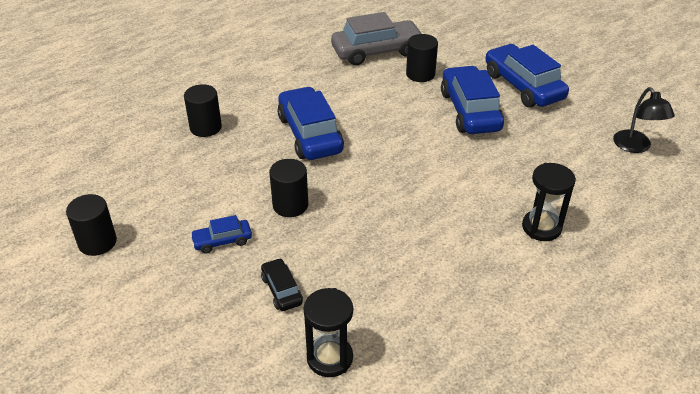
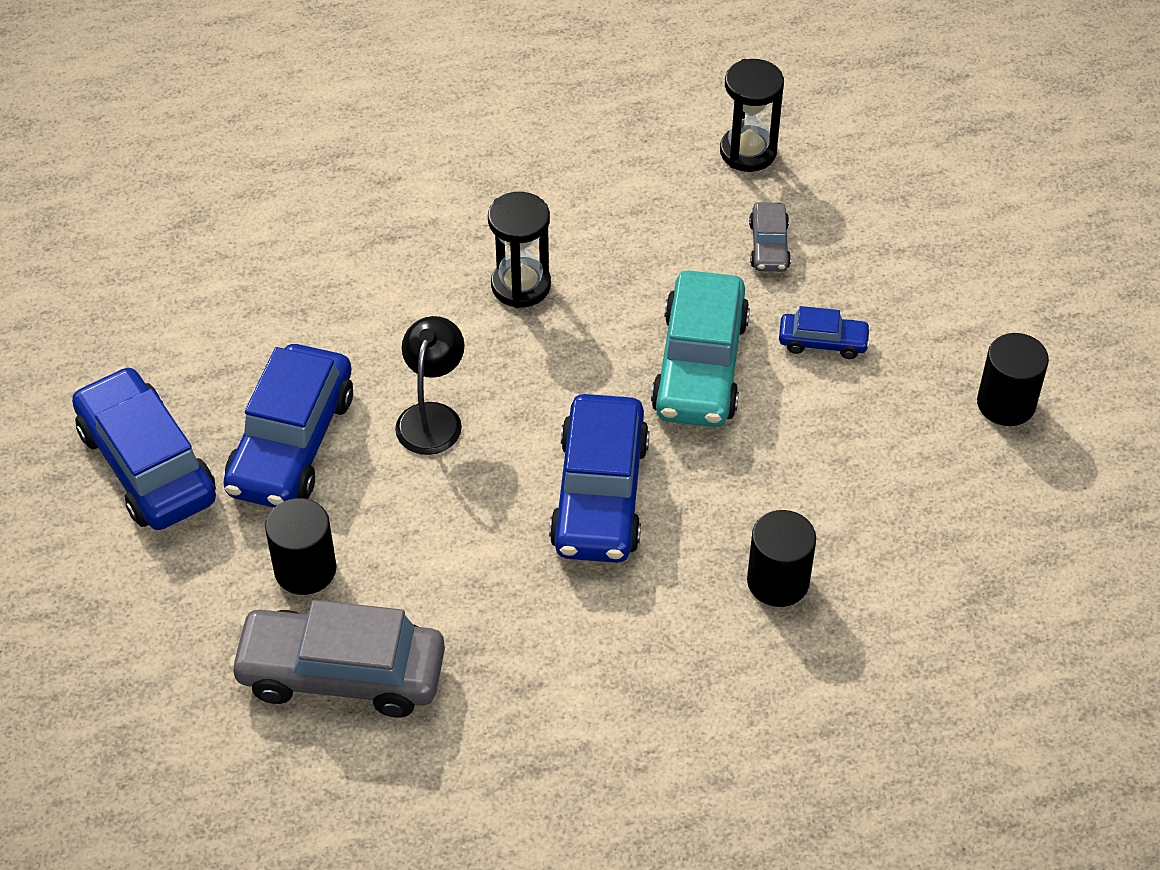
camera: 155 degrees left, 10 degrees up
black car [261,258,303,311] -> grey car [749,202,791,272]
black cylinder [269,159,308,217] -> turquoise car [651,271,750,427]
blue car [485,44,569,108] -> blue car turned 150 degrees clockwise [72,366,216,530]
black hourglass [522,163,576,241] -> black hourglass moved to [488,192,551,308]
black lamp [613,87,675,153] -> black lamp moved to [395,316,465,455]

